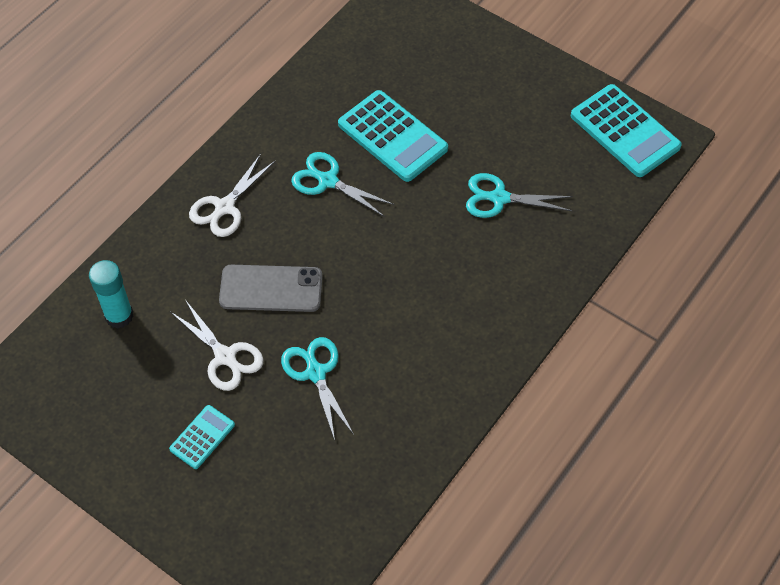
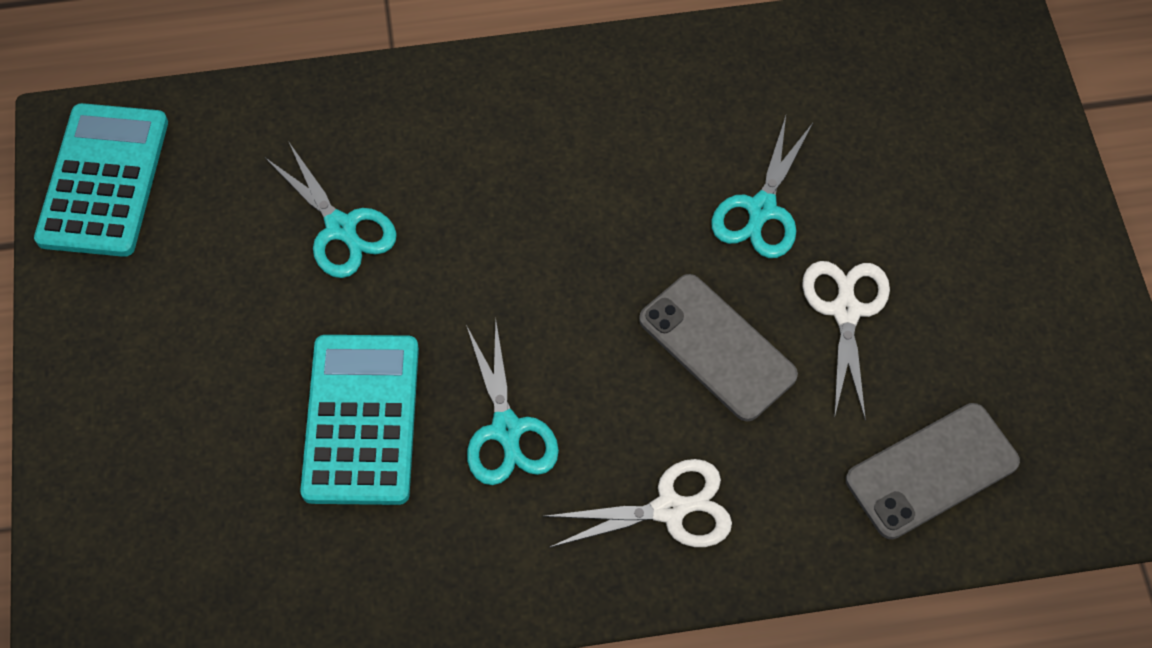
camera: 135 degrees left, 5 degrees up
turquoise glue stick [89,260,134,328] -> grey phone [846,403,1020,539]
turquoise calculator [169,405,235,469] -> none

